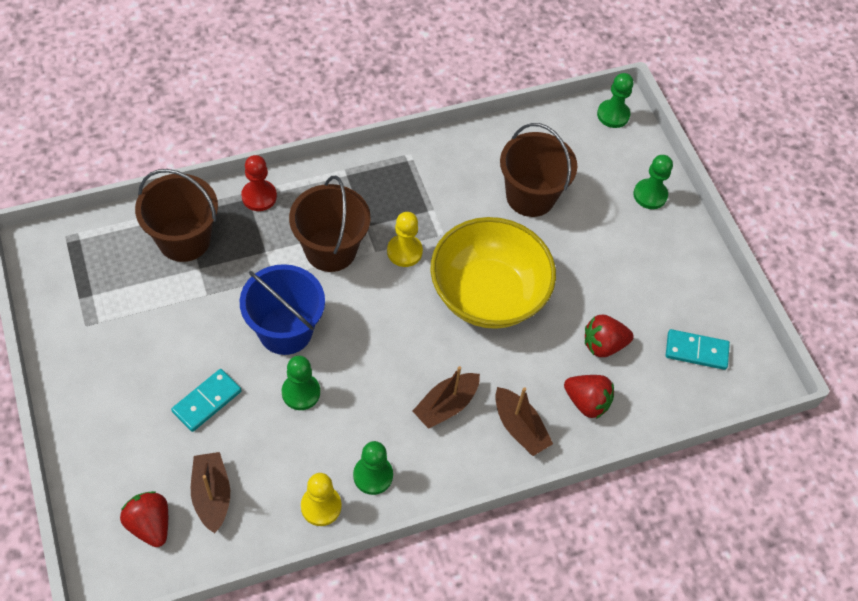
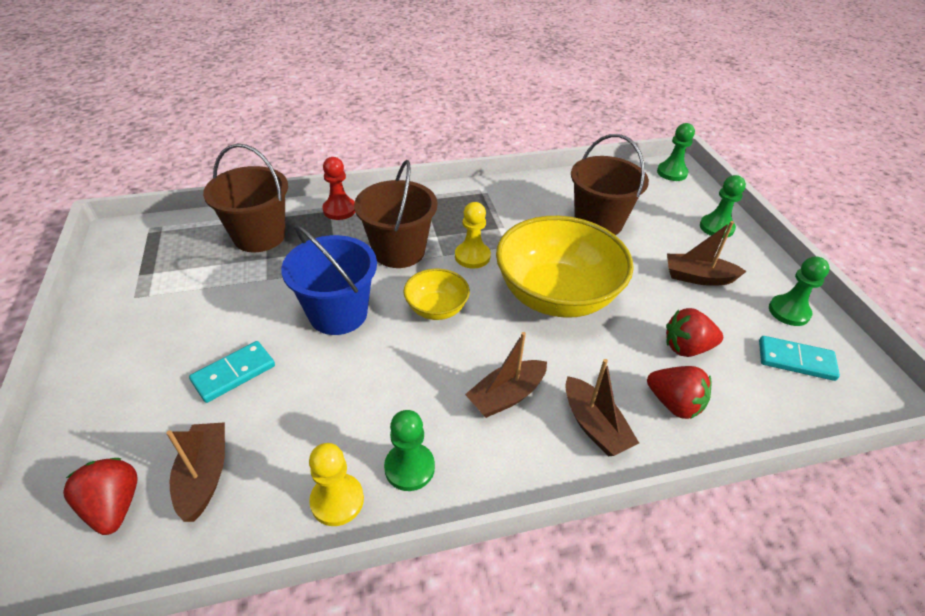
camera: 10 degrees right, 15 degrees down
green pawn [282,356,320,410] -> green pawn moved to [769,256,830,326]
none -> yellow bowl [403,269,470,320]
none -> brown boat [667,221,747,286]

